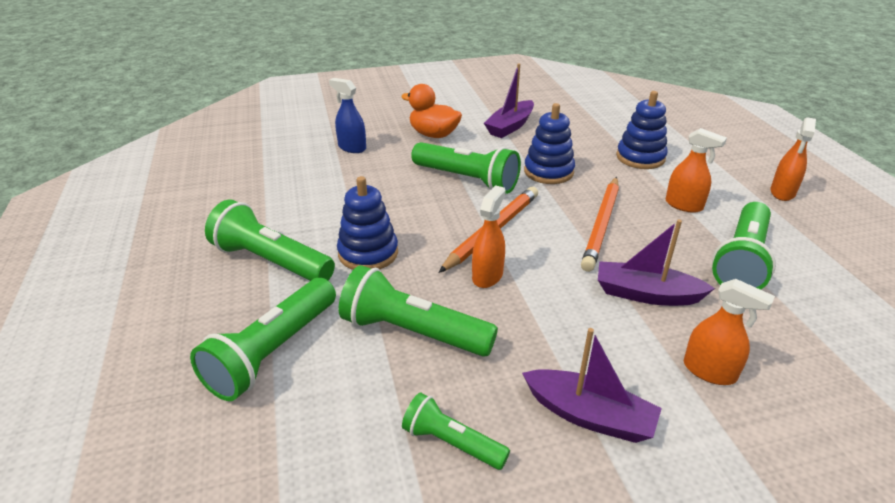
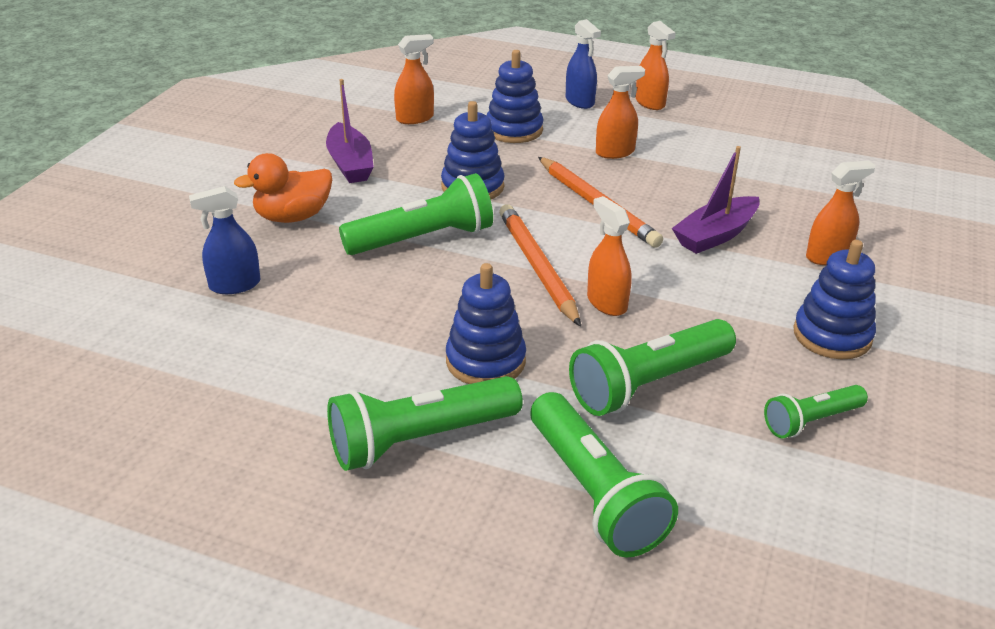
camera: 55 degrees left, 0 degrees up
purple boat [522,328,662,443] -> blue stacking toy [793,240,876,359]
green flashlight [712,202,776,290] -> none
none -> orange spray bottle [394,34,434,124]
none -> blue spray bottle [566,19,601,109]

